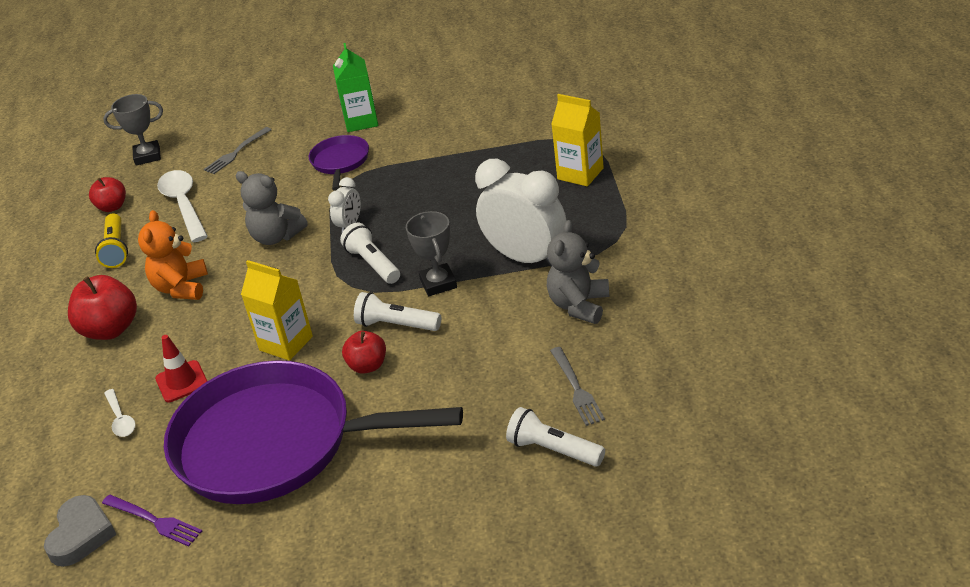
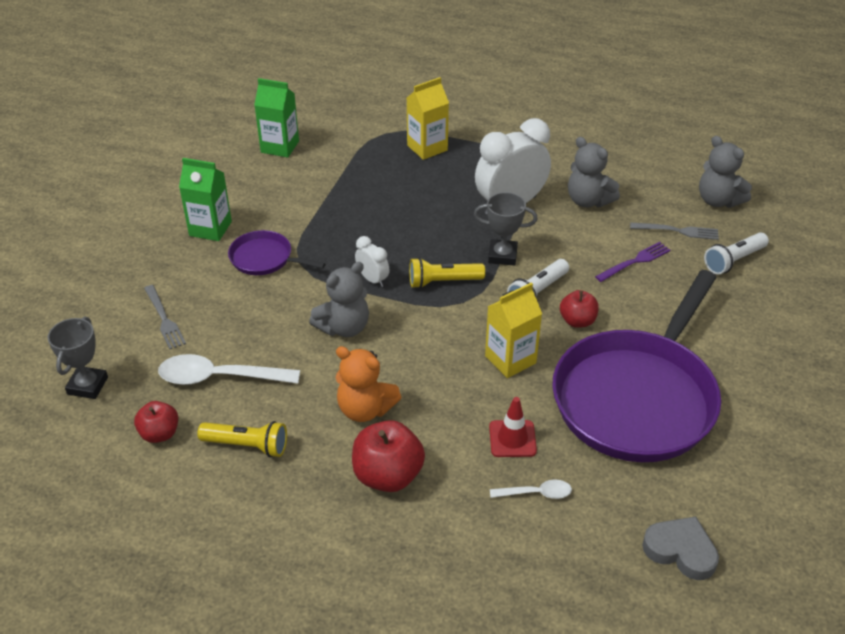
camera: 70 degrees left, 5 degrees up
purple fork [102,495,202,547] -> purple fork moved to [595,242,671,282]
white flashlight [340,222,400,284] -> yellow flashlight [409,257,485,288]
none -> green carton [254,78,299,157]
none -> grey teddy bear [699,136,752,208]

